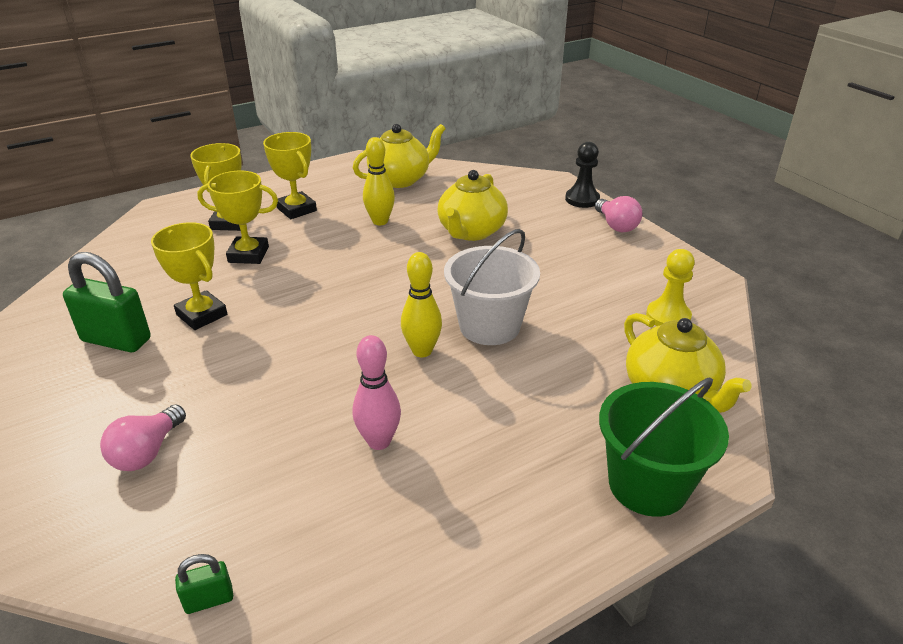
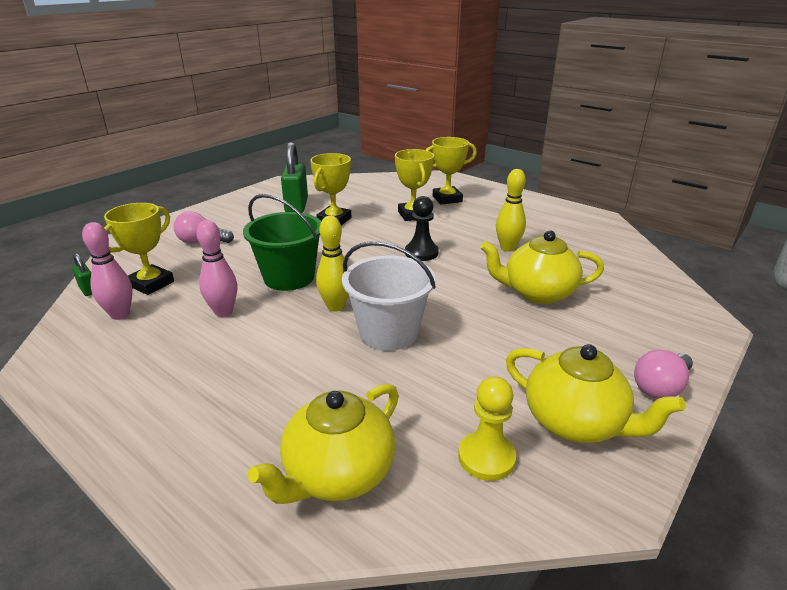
camera: 70 degrees right, 5 degrees down
yellow trophy [263,132,317,219] -> yellow trophy moved to [104,203,174,295]
yellow teapot [353,124,446,188] -> yellow teapot moved to [506,344,686,443]
black pawn [565,142,600,208] -> black pawn moved to [405,196,439,261]
green bucket [599,378,729,517] -> green bucket moved to [243,194,321,291]
none -> pink bowling pin [82,222,132,320]

